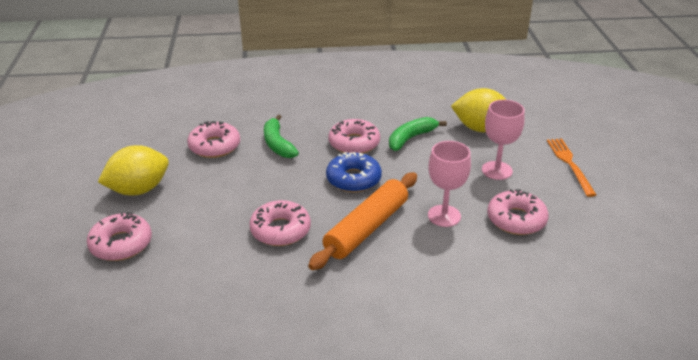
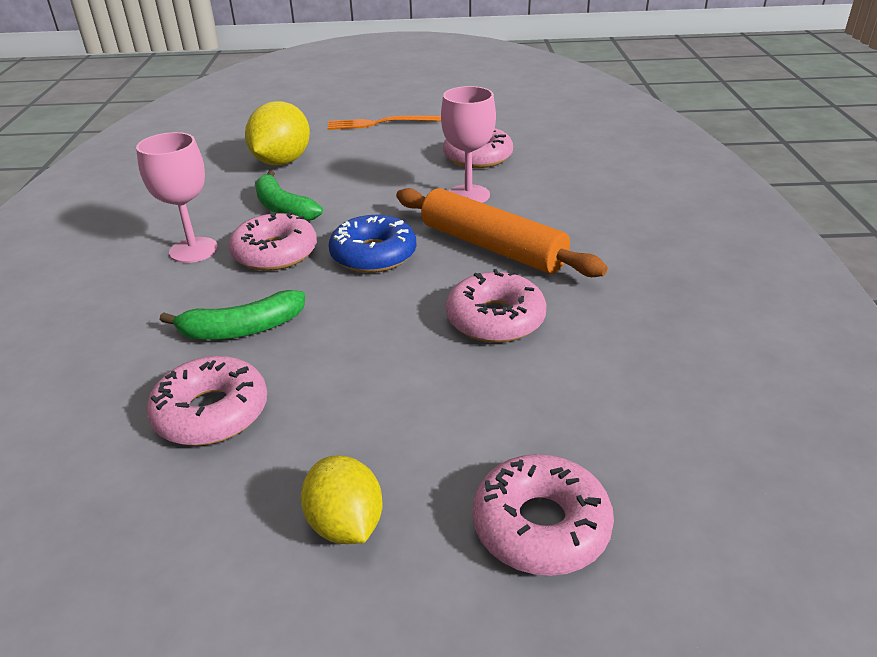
camera: 85 degrees left, 0 degrees up
yellow lemon [98,145,169,196] -> yellow lemon [301,455,383,544], size x0.66
pink goblet [482,100,525,180] -> pink goblet moved to [136,132,218,263]

